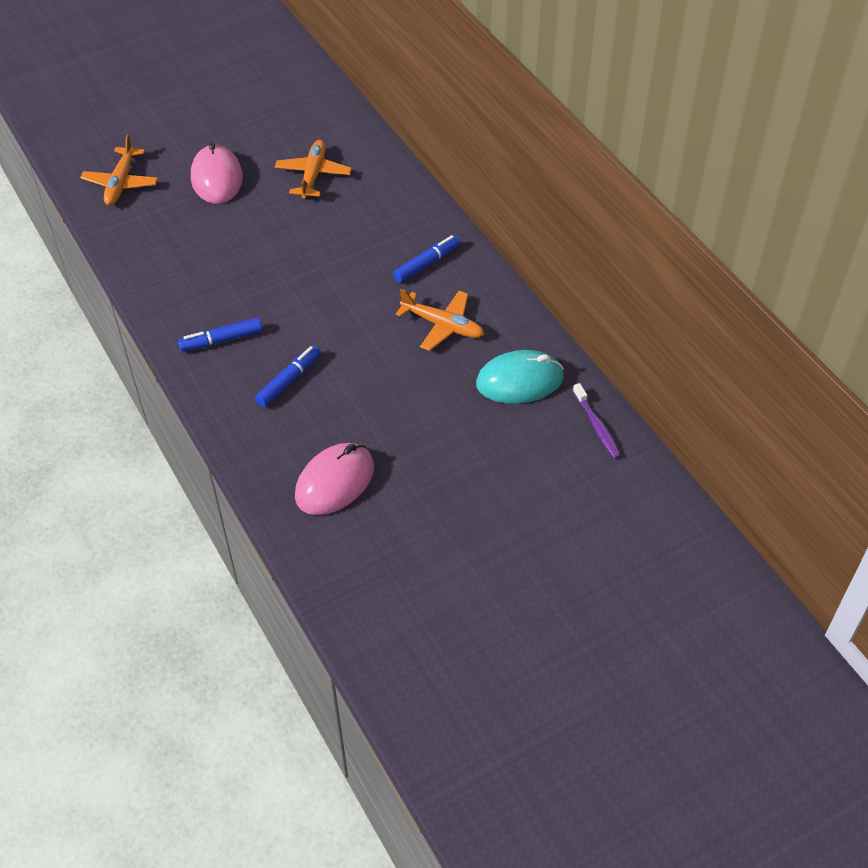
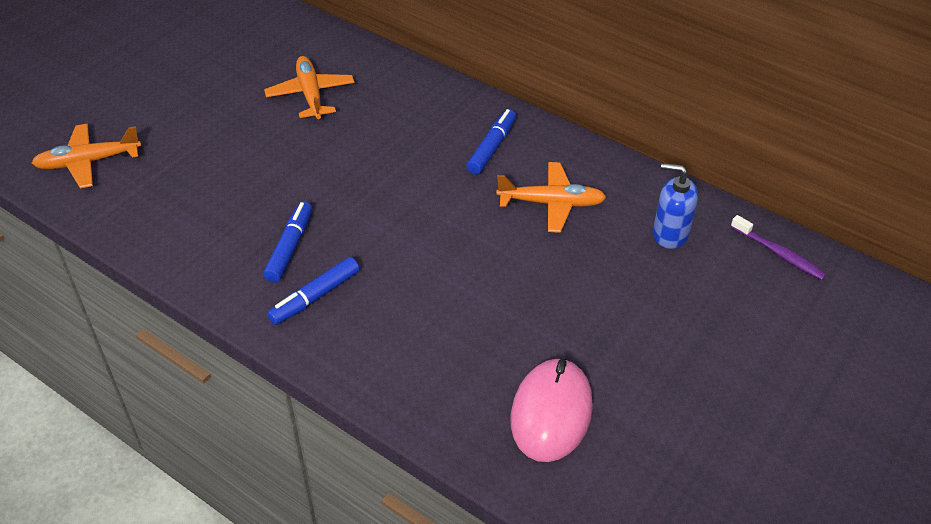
camera: 25 degrees left, 5 degrees down
orange plane [80,134,158,205] -> orange plane turned 90 degrees clockwise [32,124,141,188]
pink mouse [191,141,243,204] -> none
blue marker [255,345,321,407] -> blue marker moved to [263,201,312,283]
turquoise mouse [476,350,564,404] -> blue soap dispenser [653,163,698,249]

